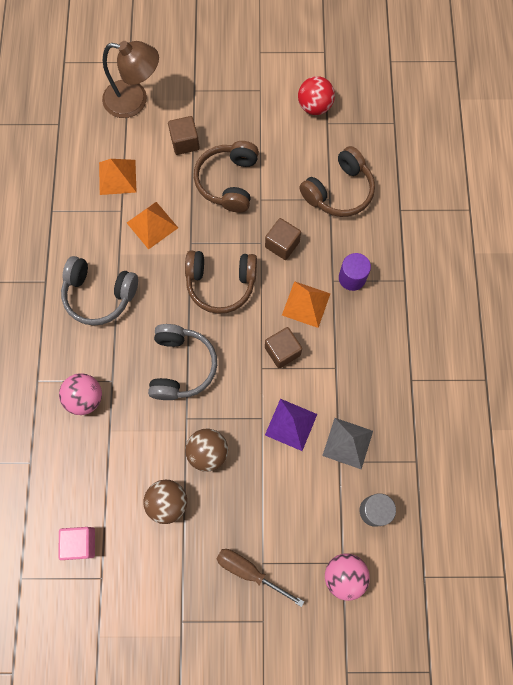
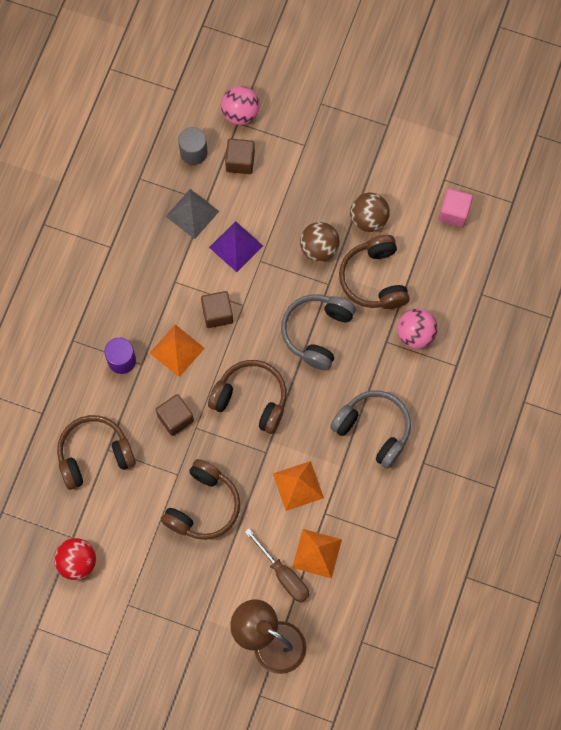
camera: 160 degrees left, 0 degrees up
brown cube [168,116,200,155] -> brown cube moved to [225,139,255,174]
brown screwdriver [216,549,304,607] -> brown screwdriver moved to [245,528,309,603]
none -> brown headphones [339,235,410,309]

